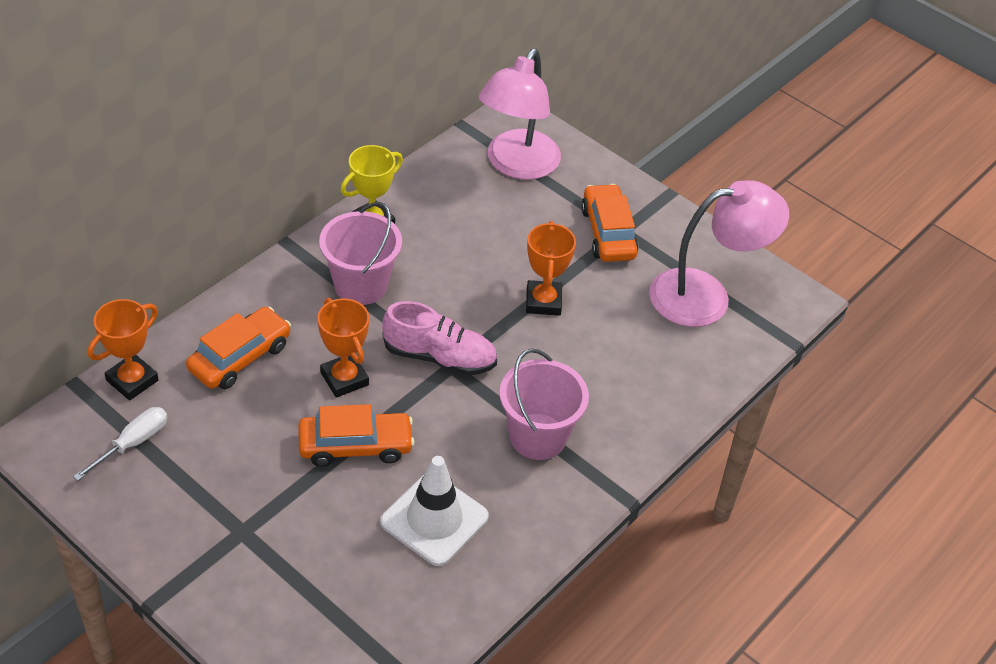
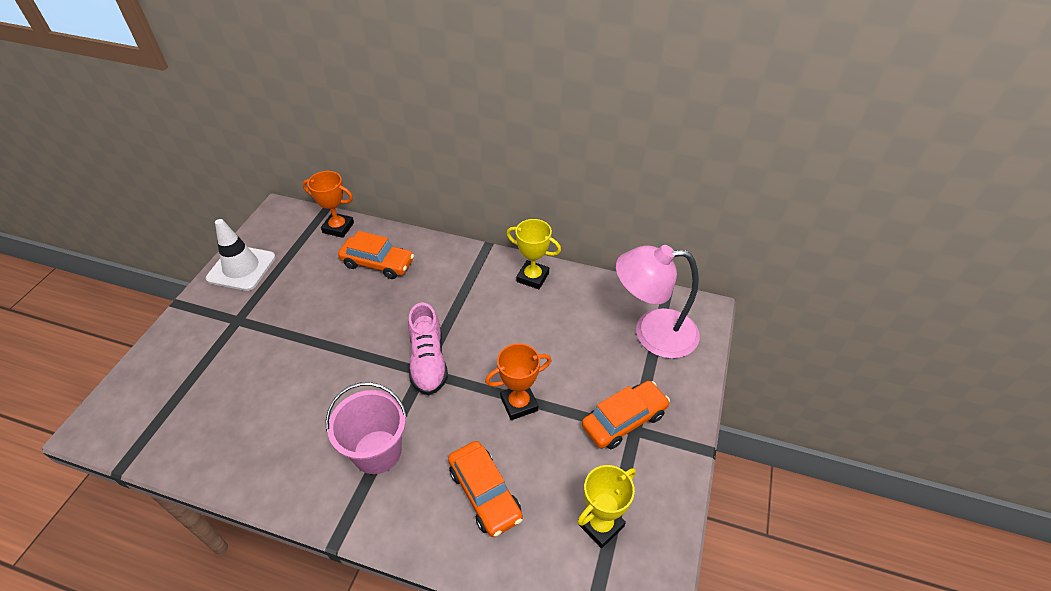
camera: 70 degrees right, 0 degrees up
white screwdriver [73,407,167,481] -> none
orange car [298,404,415,467] -> orange car moved to [448,441,523,537]
orange trophy [317,298,369,398] -> none
pink bucket [319,202,402,305] -> none
white traffic cone [380,456,489,566] -> white traffic cone moved to [206,219,276,291]
pink lamp [649,180,789,327] -> yellow trophy [577,465,636,548]

